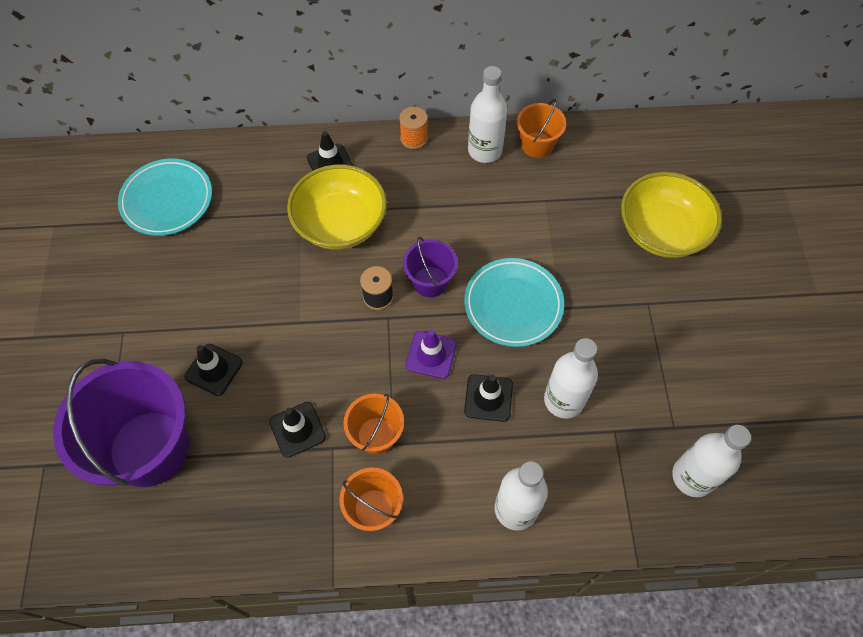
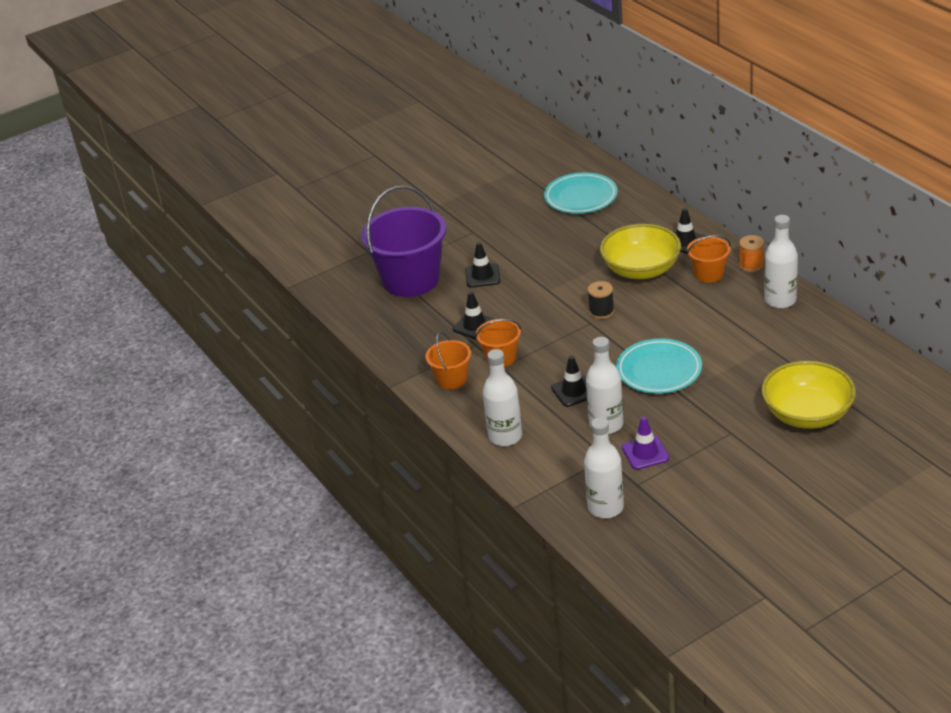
camera: 65 degrees right, 25 degrees down
purple bucket [403,237,458,297] -> none
purple traffic cone [406,329,457,379] -> purple traffic cone moved to [622,417,669,470]
orange bucket [517,99,566,158] -> orange bucket moved to [687,235,730,283]

